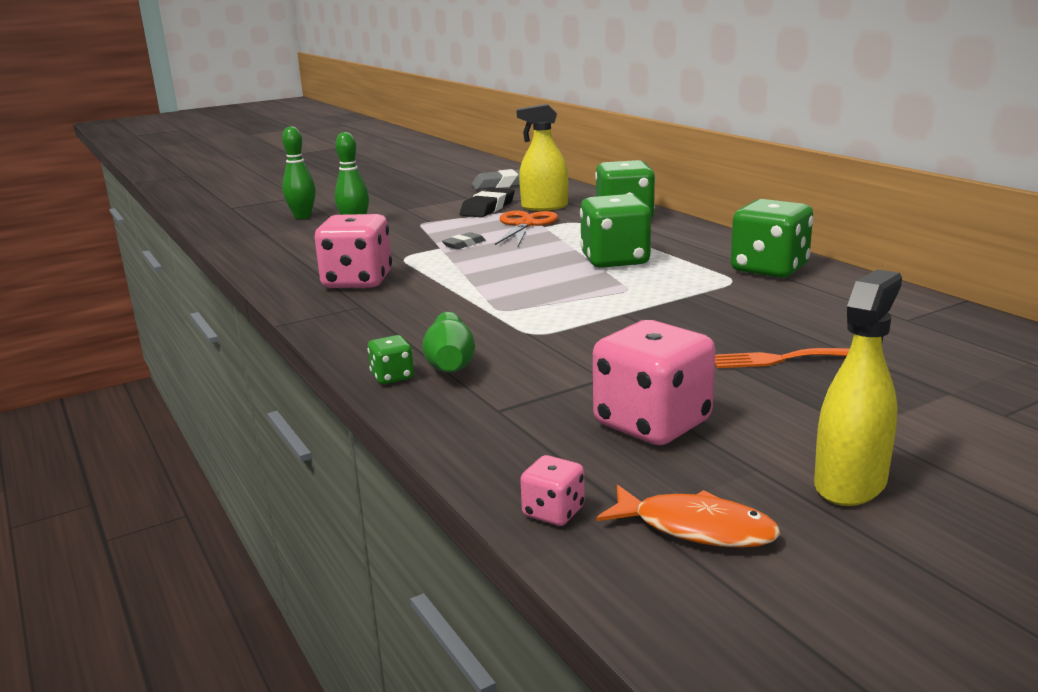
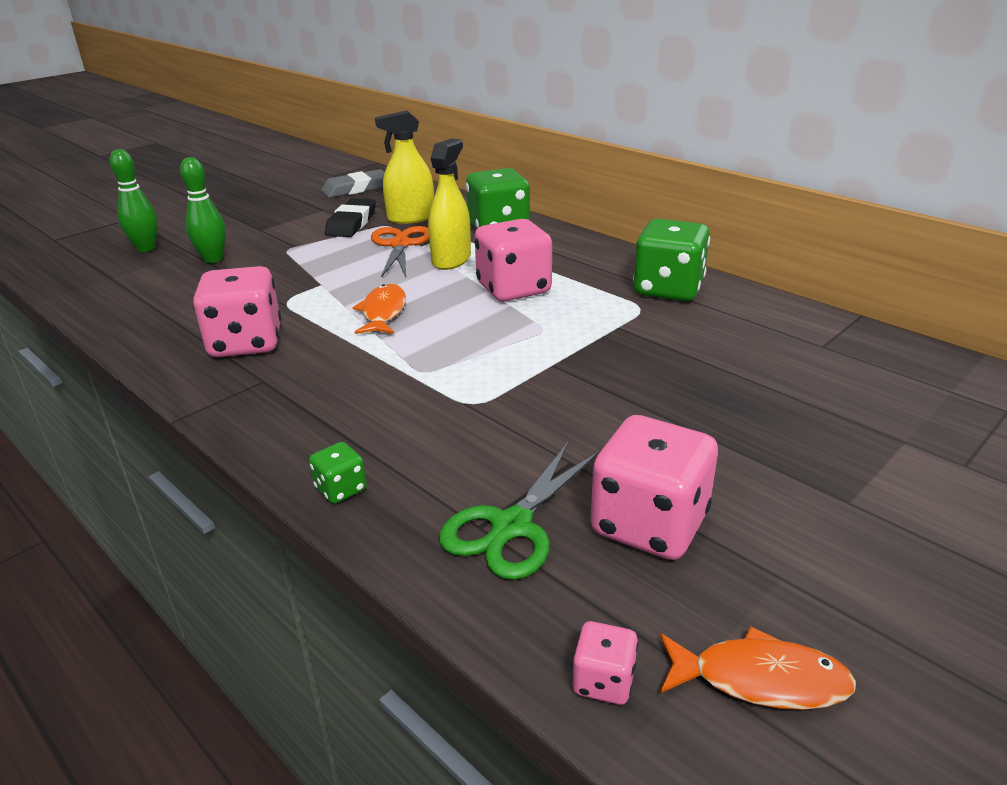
camera: 15 degrees left, 10 degrees up
green bowling pin [422,312,475,373] -> none
grey eraser [442,232,485,249] -> none
green dice [580,194,651,268] -> pink dice [475,219,552,301]
orange fork [715,348,850,368] -> none
yellow spray bottle [814,269,902,506] -> yellow spray bottle moved to [428,139,471,270]
none -> orange fish [353,284,406,334]
none -> green scissors [439,443,600,580]

